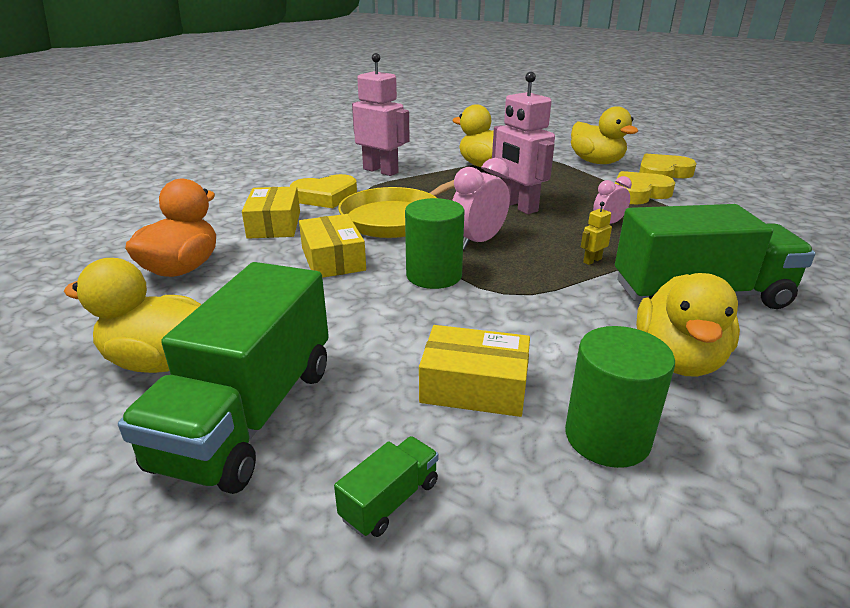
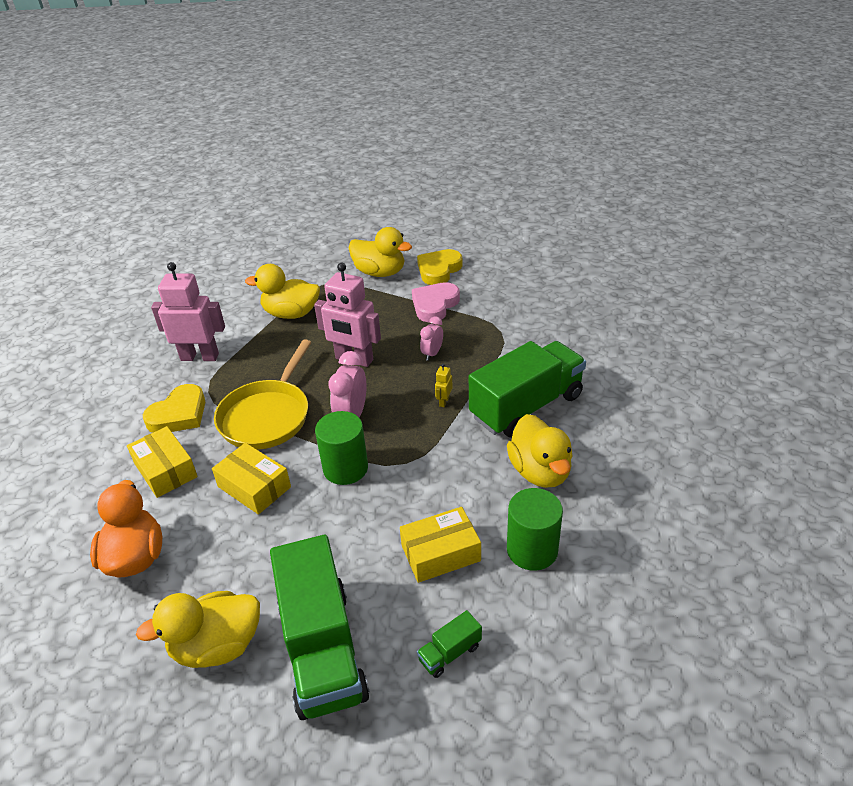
camera: 30 degrees left, 10 degrees up
green truck [334,436,438,537] -> green truck turned 135 degrees counterclockwise [417,610,482,678]
yellow heart [615,171,676,204] -> pink heart [412,282,460,322]

